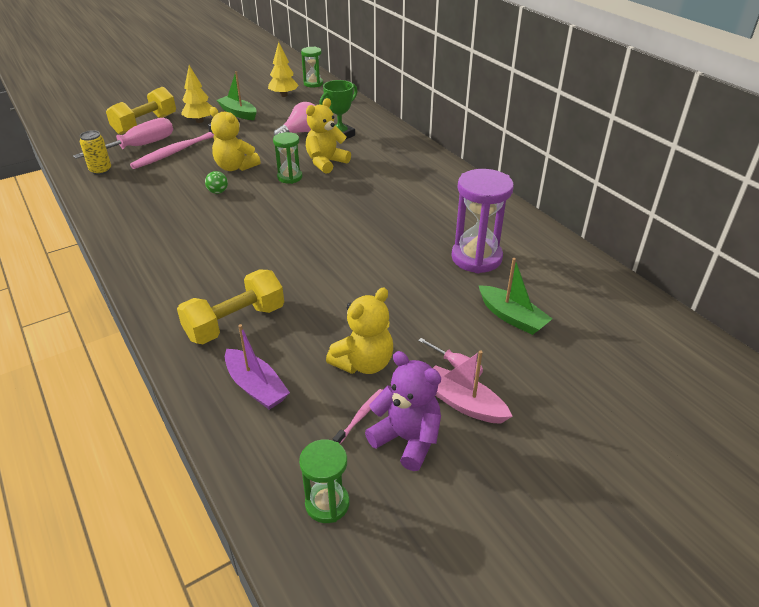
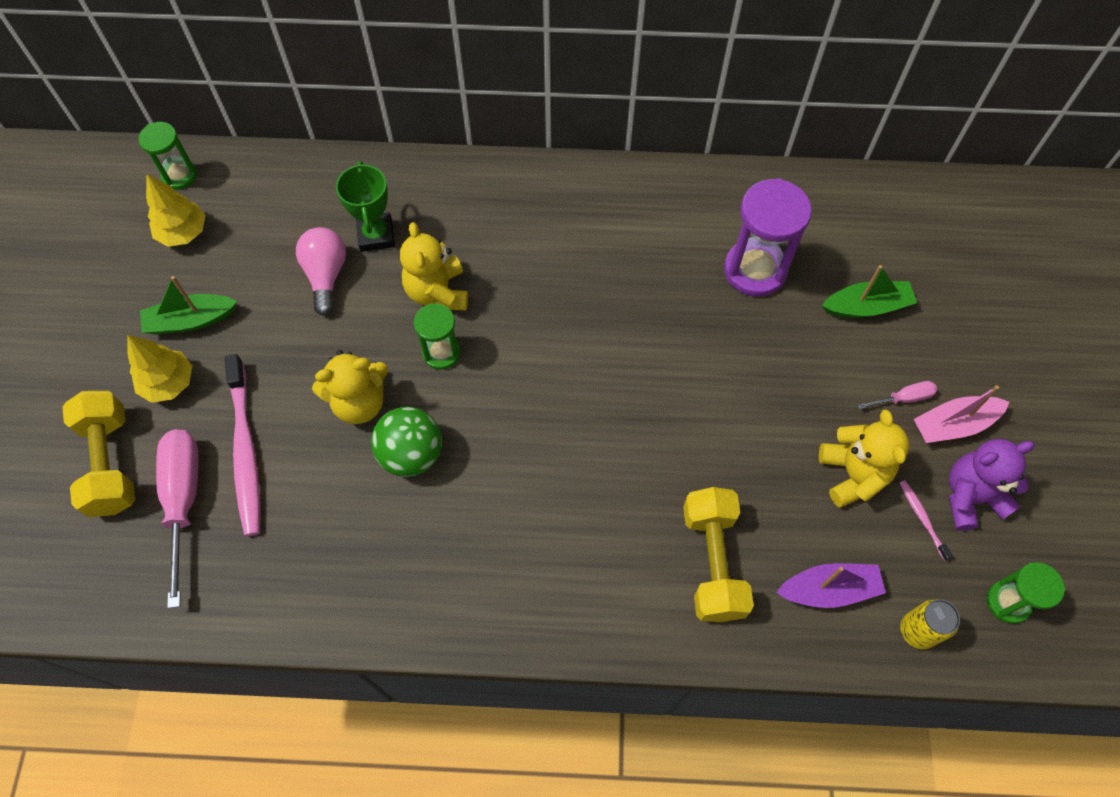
camera: 55 degrees left, 25 degrees up
yellow can [80,130,111,175] -> yellow can moved to [901,599,960,649]
green ball [205,171,228,194] -> green ball [371,407,442,477], size x1.97

